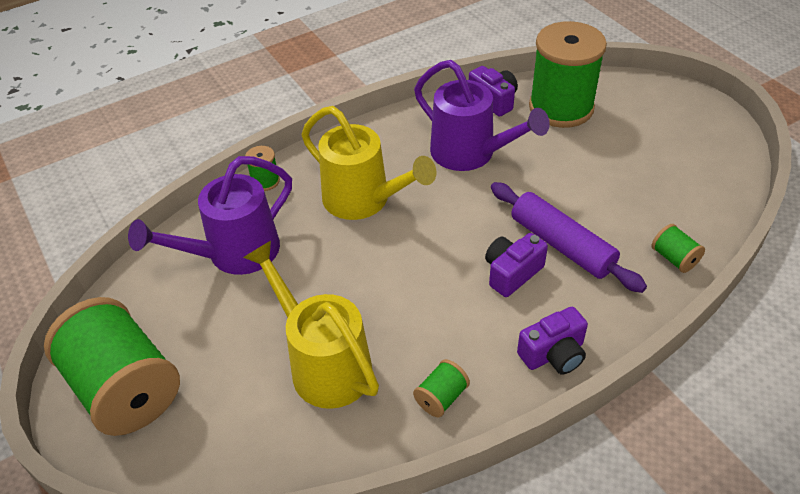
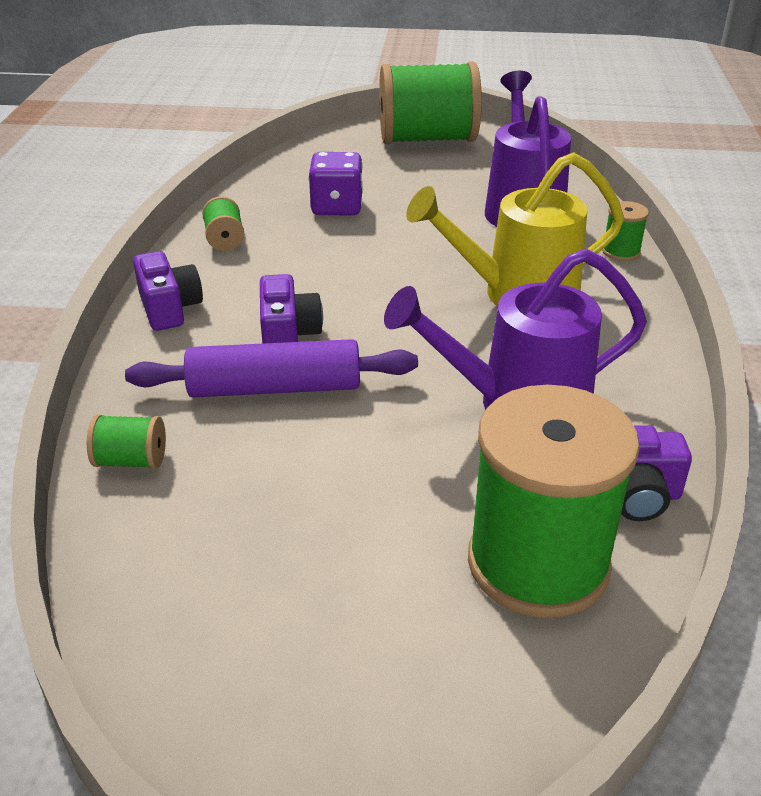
camera: 125 degrees right, 10 degrees down
yellow watering can [243,241,379,409] -> purple dice [308,152,363,215]
purple camera [517,307,588,375] -> purple camera turned 150 degrees clockwise [133,251,203,331]

